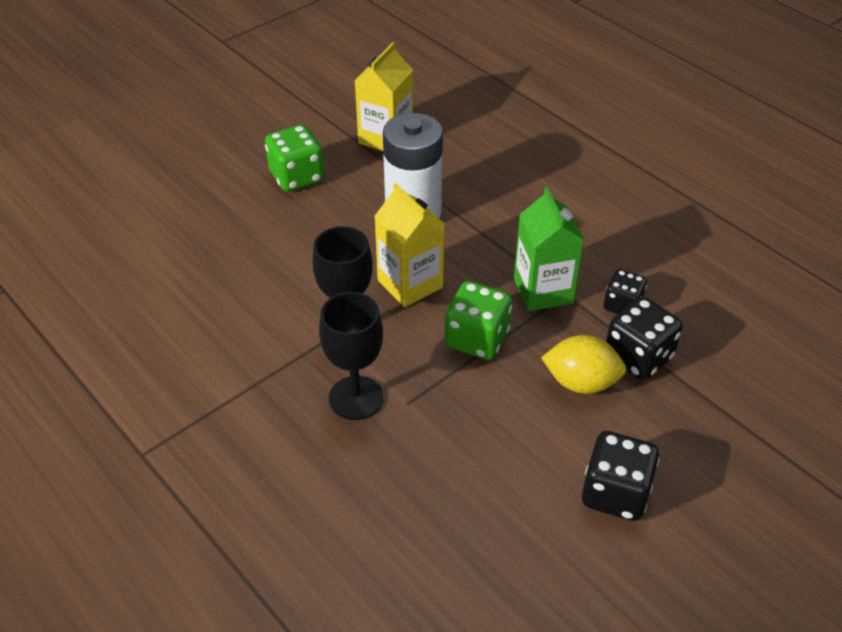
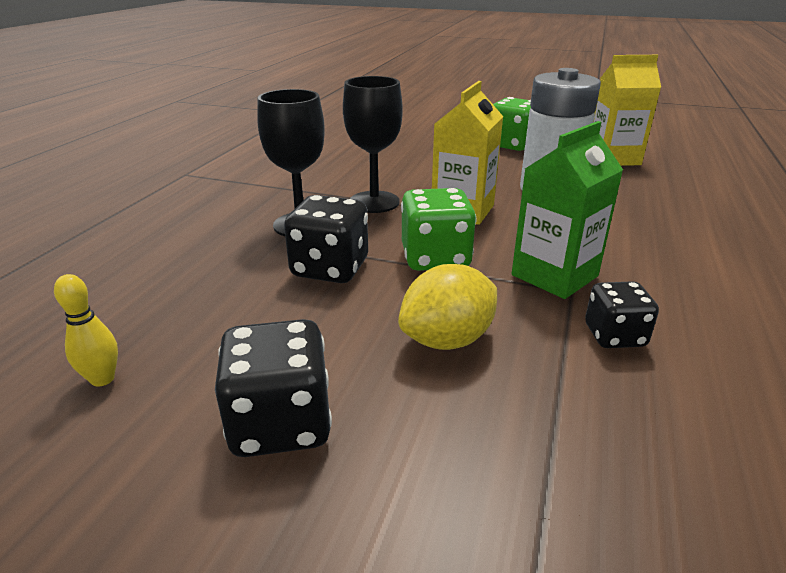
camera: 60 degrees right, 15 degrees down
yellow lemon [541,335,626,394] -> yellow lemon turned 75 degrees clockwise [398,264,497,350]
black dice [606,297,683,380] -> black dice moved to [284,195,368,283]
none -> yellow bowling pin [54,274,118,387]

